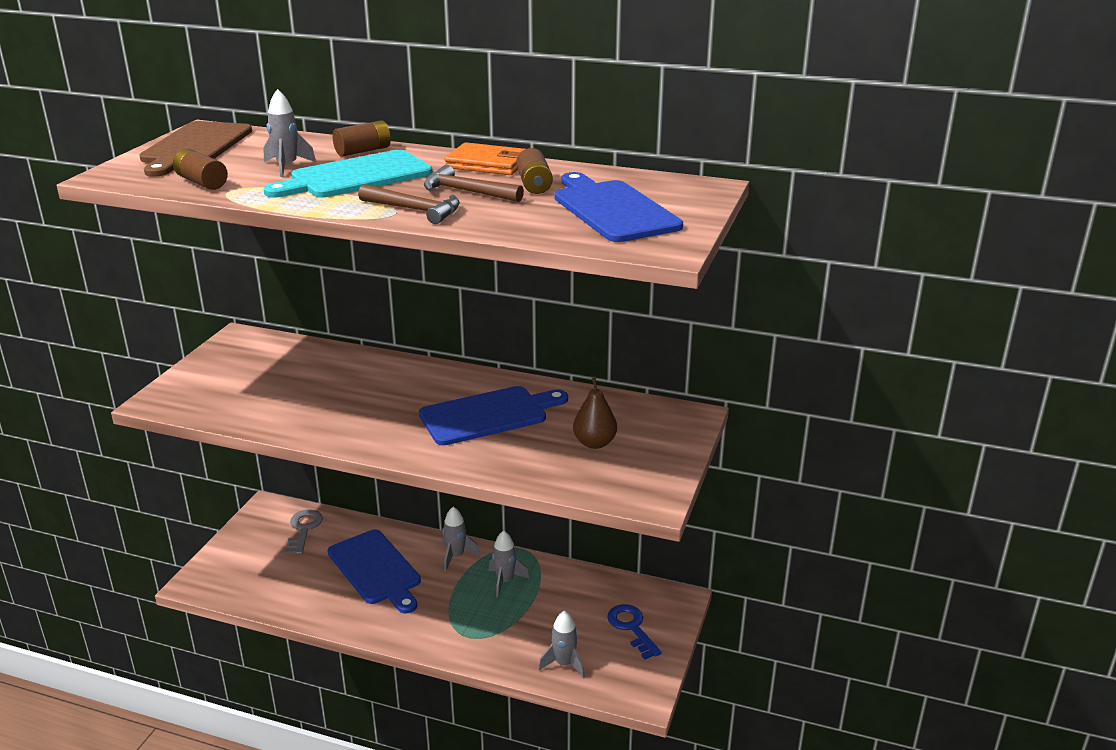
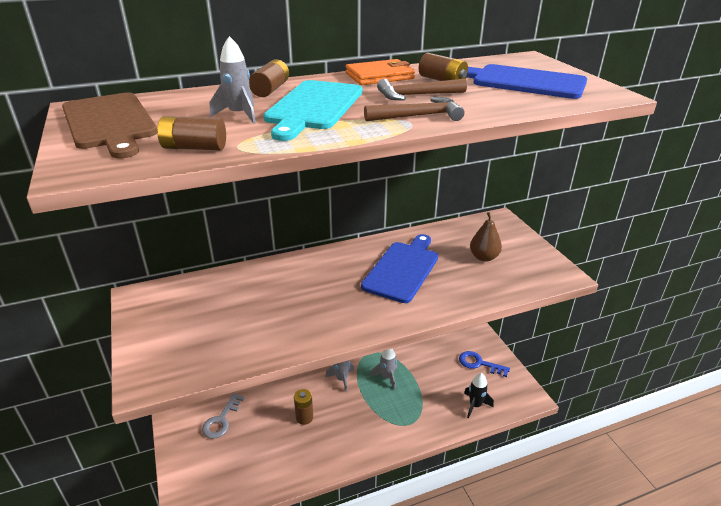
camera: 40 degrees left, 5 degrees up
grey key [285,509,323,555] -> grey key turned 120 degrees counterclockwise [202,393,245,439]
blue cutting board [327,530,421,613] -> brown battery [294,389,313,425]
grey rocket [538,610,585,678] -> black rocket [464,373,494,418]

